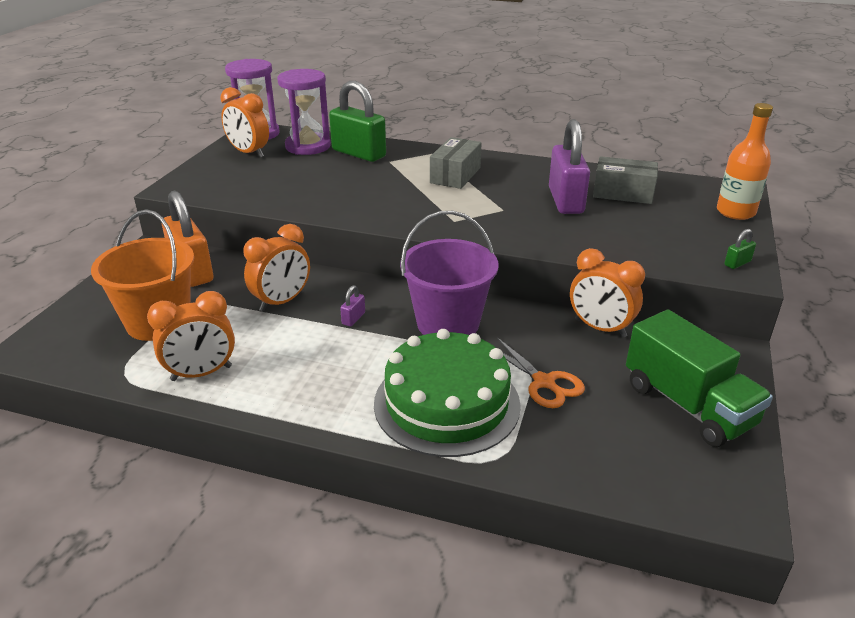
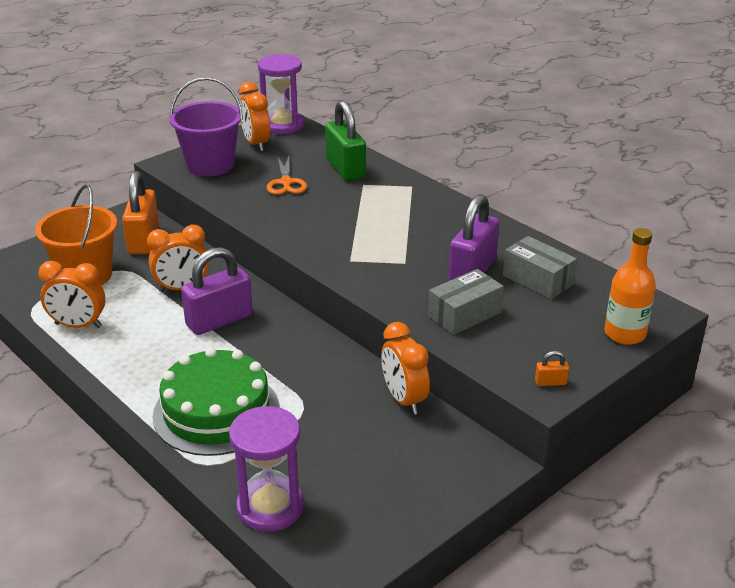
camera: 30 degrees right, 0 degrees up
purple hourglass [277,69,331,155] -> purple hourglass moved to [229,406,304,532]
purple padlock [340,285,365,327] -> purple padlock [181,247,253,335], size x2.49
purple bucket [400,211,498,335] -> purple bucket moved to [169,77,243,176]
grey box [430,137,482,189] -> grey box moved to [428,269,504,335]
orange scissors [497,337,585,408] -> orange scissors moved to [267,156,307,195]
green truck [626,310,773,447] -> none
green padlock [724,229,756,269] -> orange padlock [535,351,569,386]

